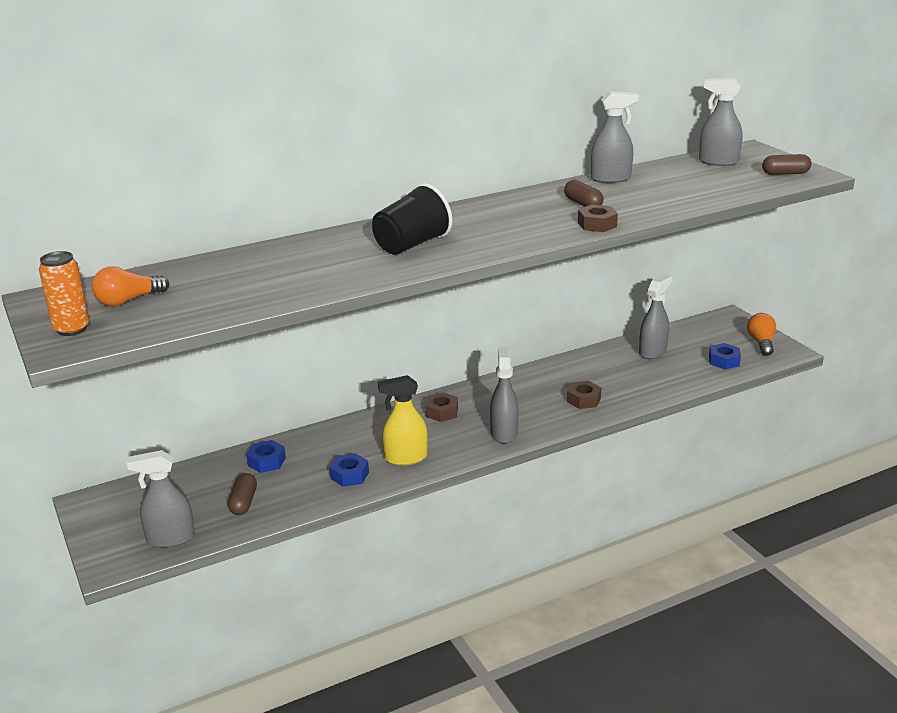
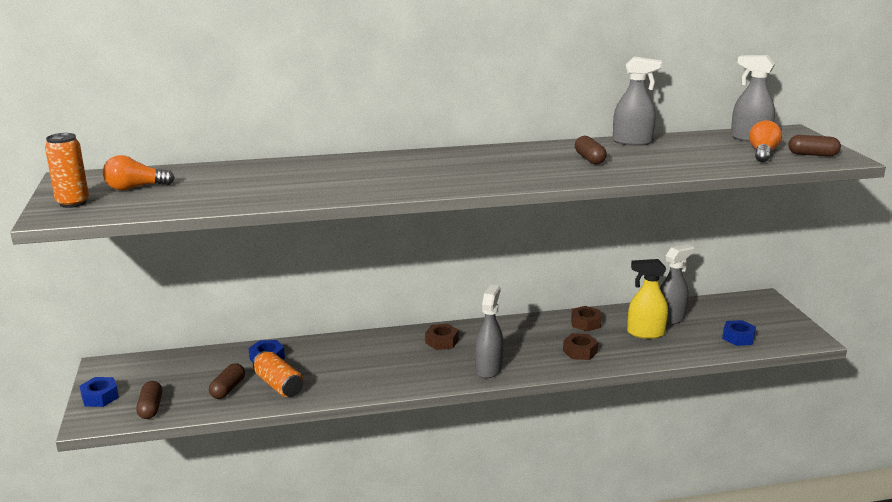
camera: 15 degrees right, 5 degrees down
grey spray bottle [127,450,195,548] -> brown capsule [136,381,162,419]
blue nut [329,453,369,487] -> blue nut moved to [79,377,119,407]
black cup [372,183,452,255] -> none
yellow spray bottle [378,375,428,465] -> yellow spray bottle moved to [627,259,668,339]
brown nut [578,204,618,232] -> brown nut moved to [571,306,602,331]
orange light bulb [747,313,776,356] -> orange light bulb moved to [749,120,782,162]
none -> orange can [253,351,303,397]

